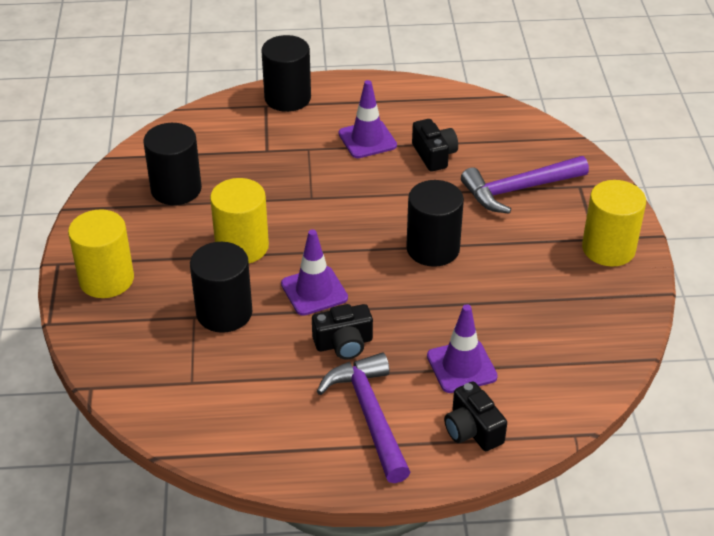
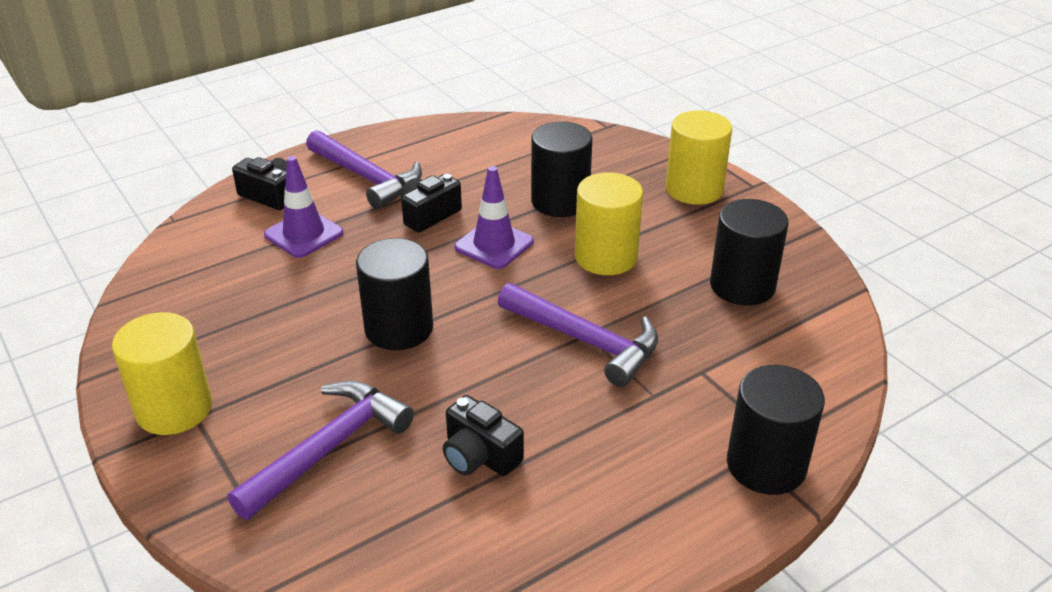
camera: 150 degrees right, 5 degrees down
purple traffic cone [339,80,397,158] -> none
none -> purple hammer [498,283,658,387]

